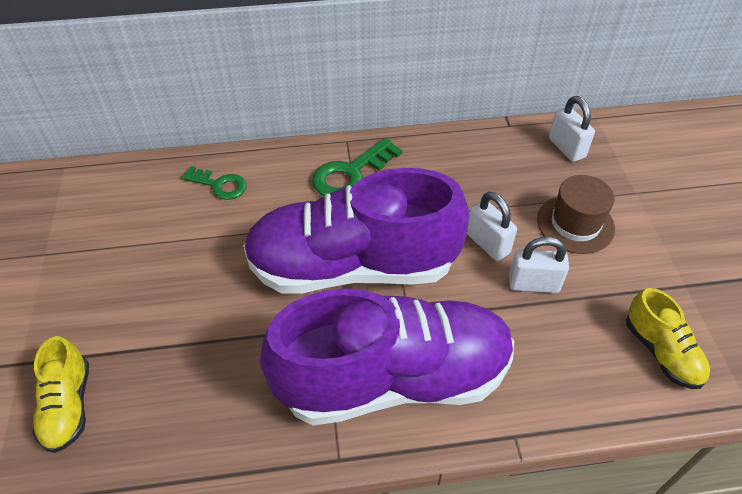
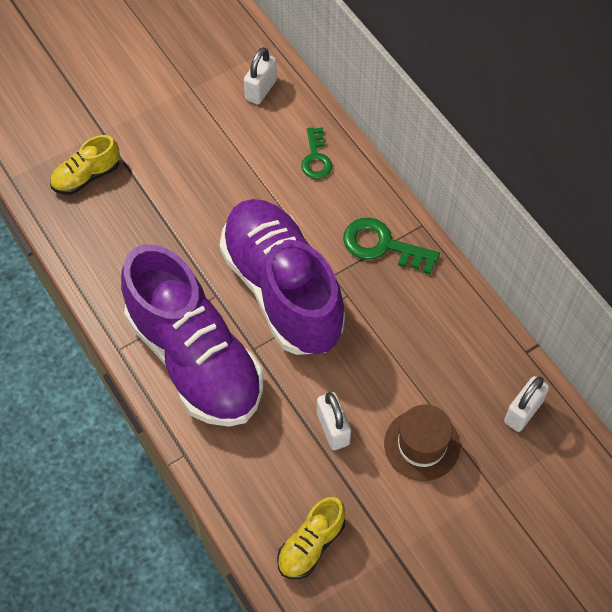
camera: 65 degrees right, 10 degrees up
white padlock [467,192,517,261] -> white padlock moved to [244,47,277,105]

